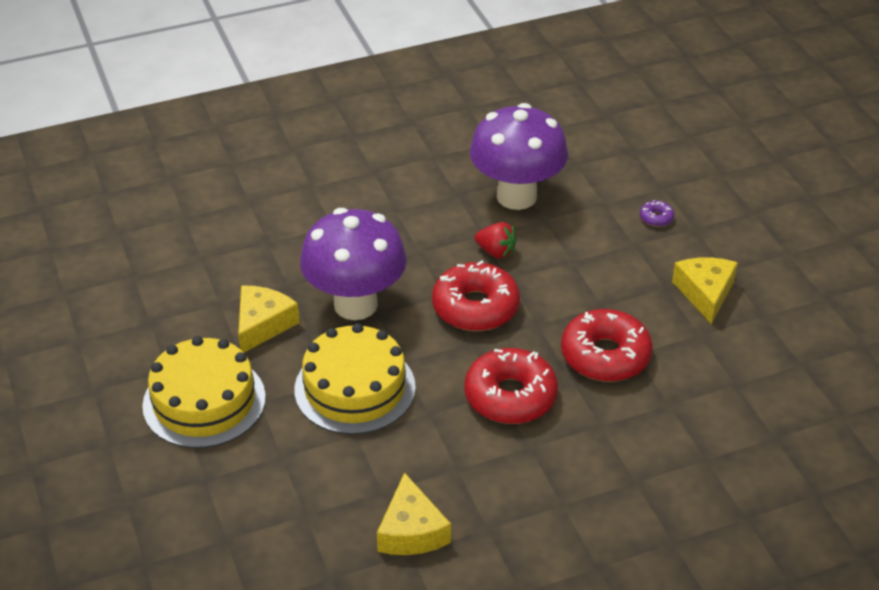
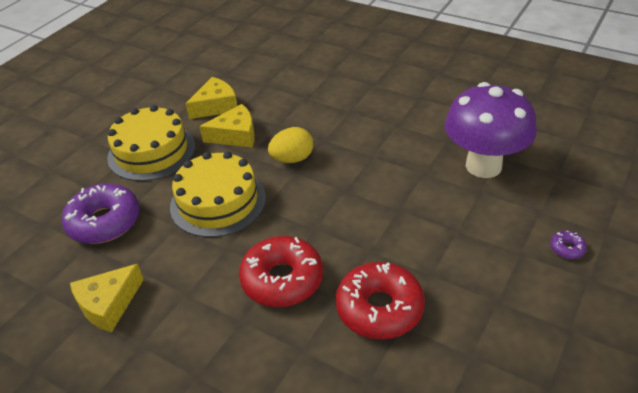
camera: 55 degrees right, 0 degrees up
purple mushroom [300,208,407,320] -> yellow egg [268,127,313,163]
red donut [432,261,520,331] -> none
red strawberry [475,222,517,259] -> none
yellow cheese [672,257,738,324] -> yellow cheese moved to [185,77,237,119]
none -> purple donut [62,184,140,244]

